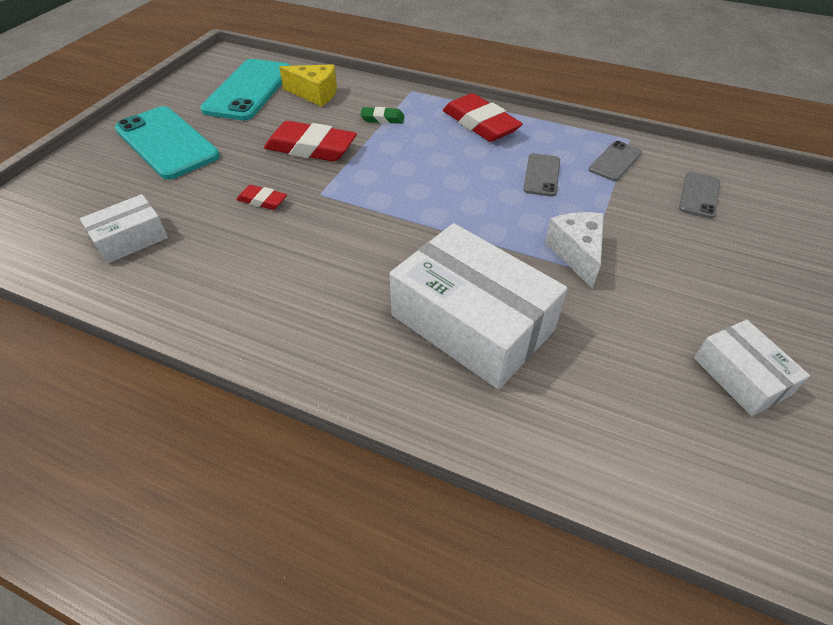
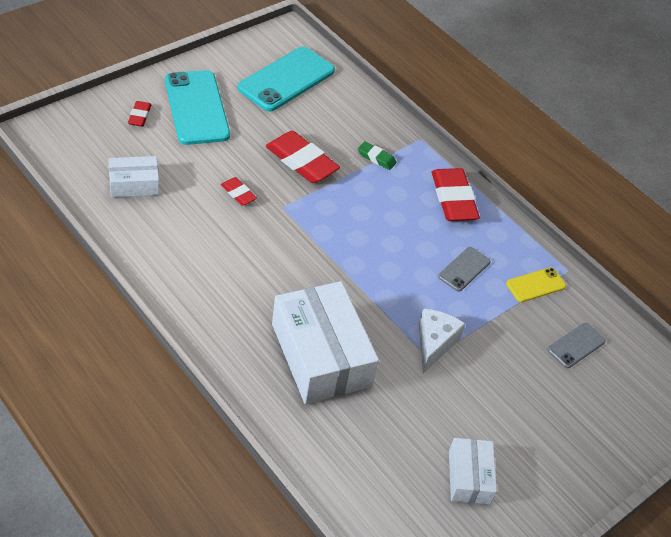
camera: 20 degrees right, 0 degrees up
yellow cheese [279,64,337,107] -> none
grey phone [589,141,642,181] -> yellow phone [506,267,566,302]
none -> red eraser [128,101,151,127]

